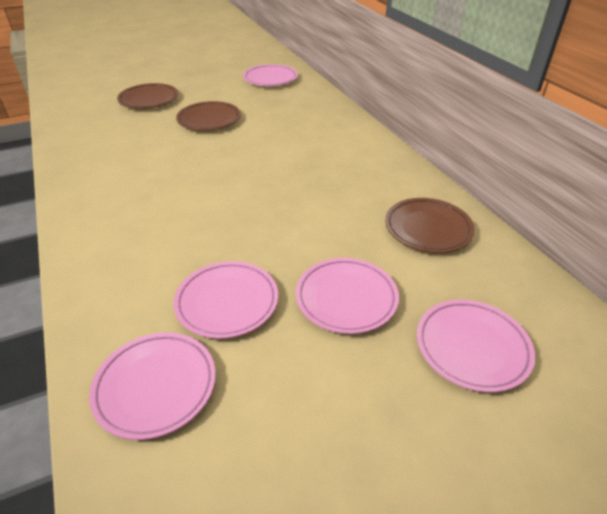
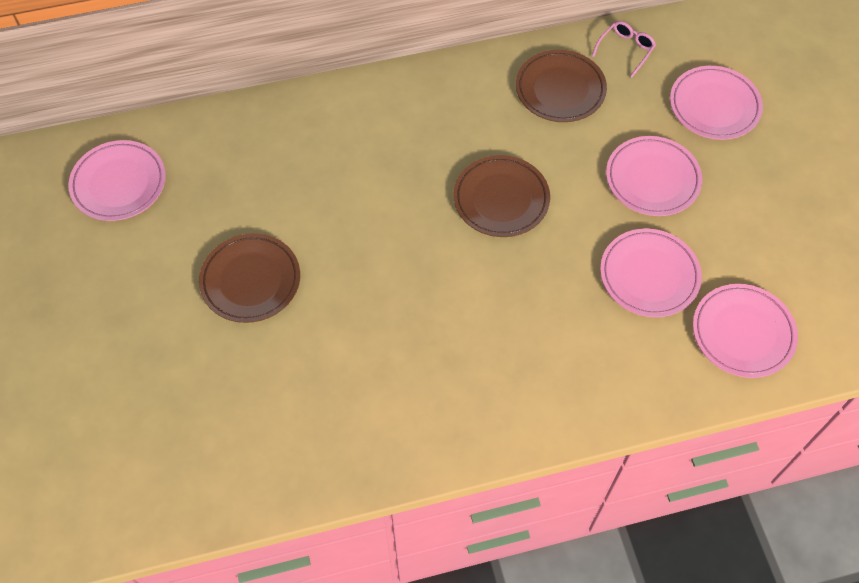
camera: 80 degrees left, 20 degrees up
brown plate [117,83,178,109] -> brown plate moved to [454,155,550,237]
none -> pink glasses [592,21,656,78]

